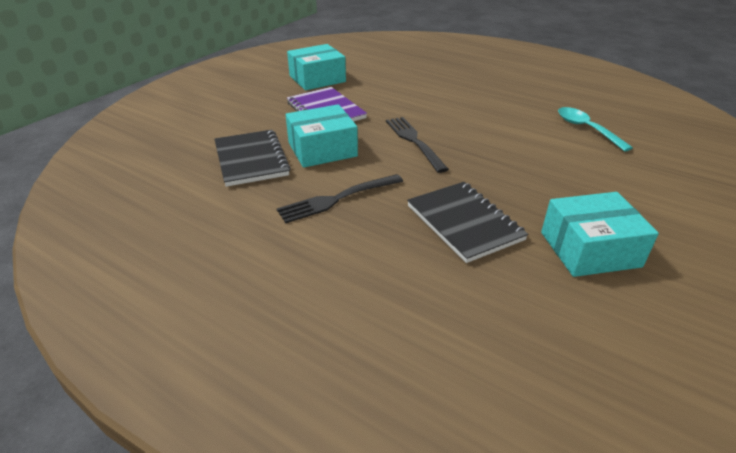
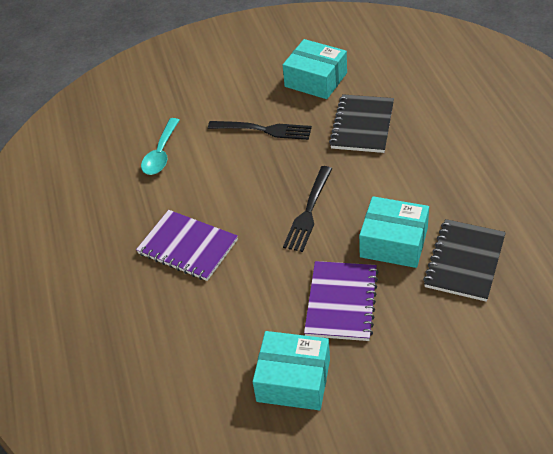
camera: 135 degrees left, 10 degrees up
black fork [277,174,403,223] -> black fork moved to [208,121,312,140]
none -> purple notebook [136,210,238,281]

